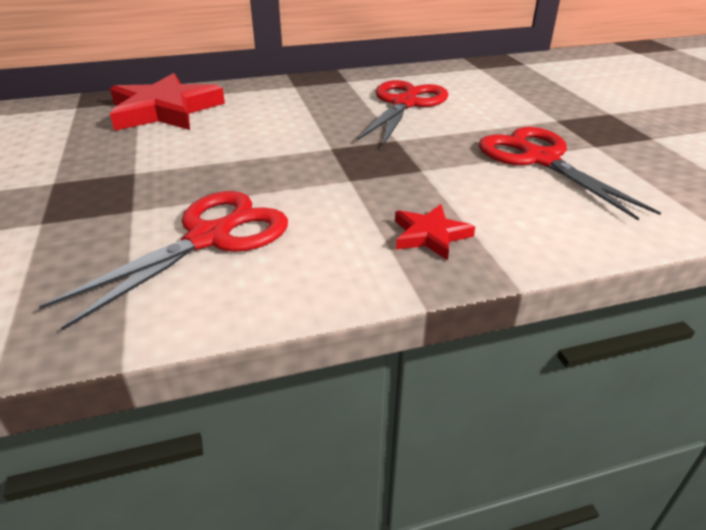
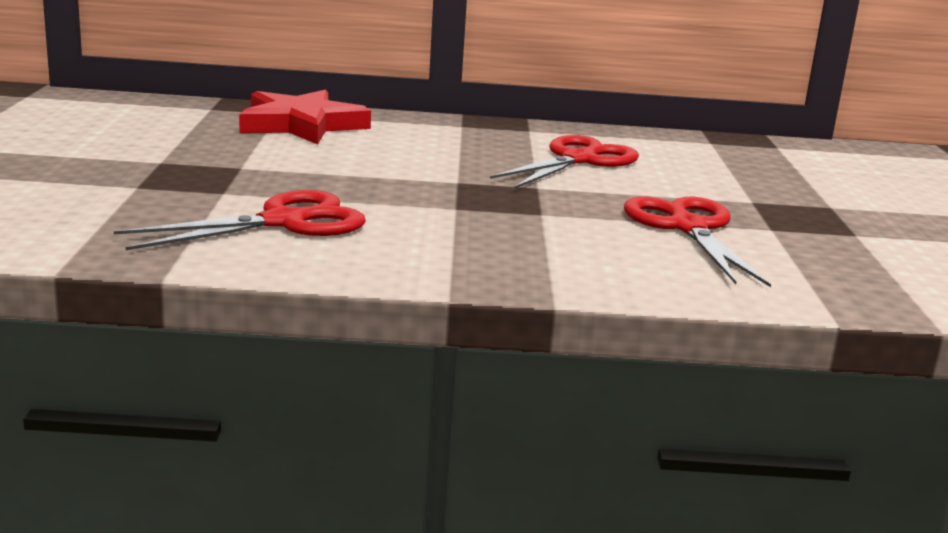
camera: 15 degrees right, 15 degrees down
red star [395,204,475,260] -> none

